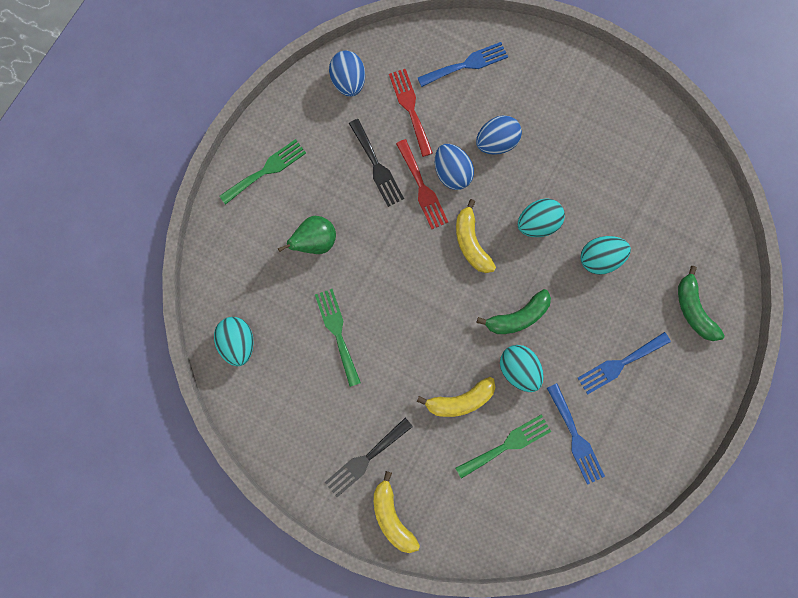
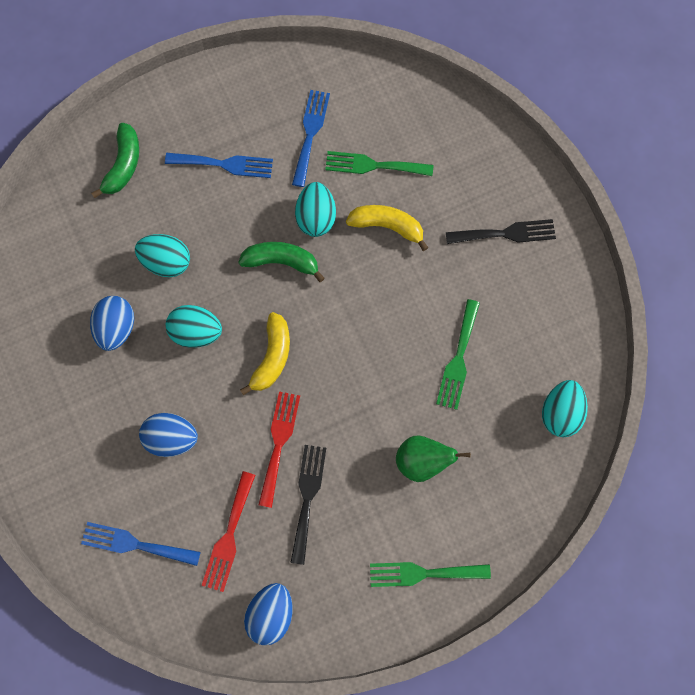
camera: 145 degrees left, 5 degrees down
yellow banana [374,471,420,553] -> none
blue egg [435,144,474,190] -> blue egg moved to [90,296,134,351]

